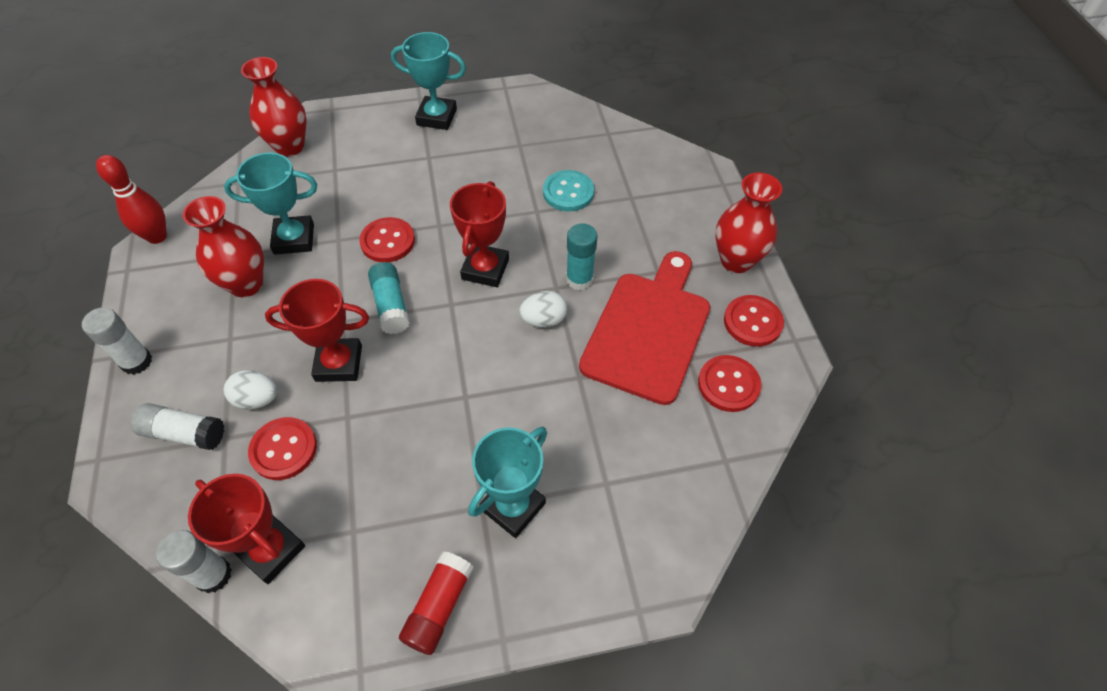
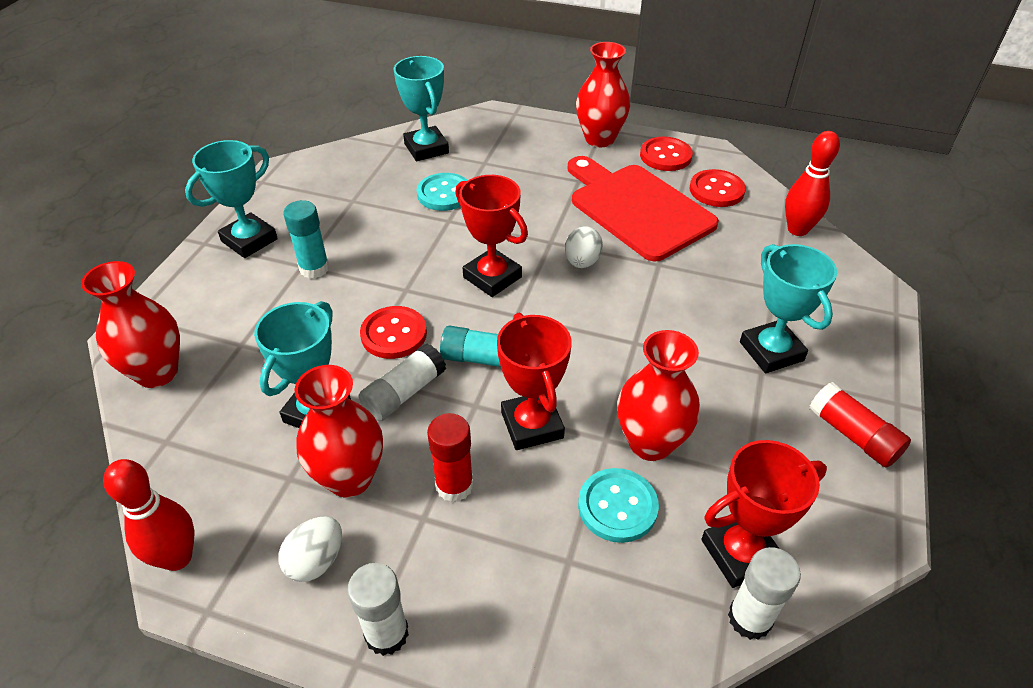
camera: 60 degrees left, 10 degrees down
white glue stick [131,403,224,450] -> white glue stick moved to [359,344,446,421]
white egg [224,370,277,410] -> white egg moved to [278,516,342,582]
red button [248,417,317,480] -> turquoise button [578,468,659,543]
red trophy [265,279,369,382] -> red trophy turned 45 degrees counterclockwise [497,312,572,450]
turquoise glue stick [566,223,597,291] -> turquoise glue stick moved to [283,200,330,279]
none -> turquoise trophy [394,56,449,161]
none -> red glue stick [427,413,474,502]
none -> red vase [617,330,700,461]
none -> red bowling pin [785,131,840,236]

